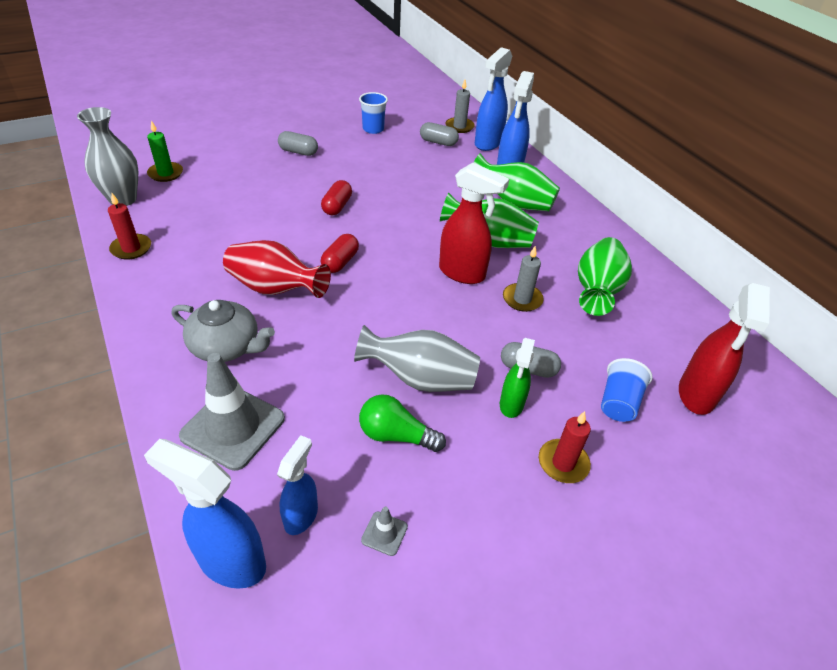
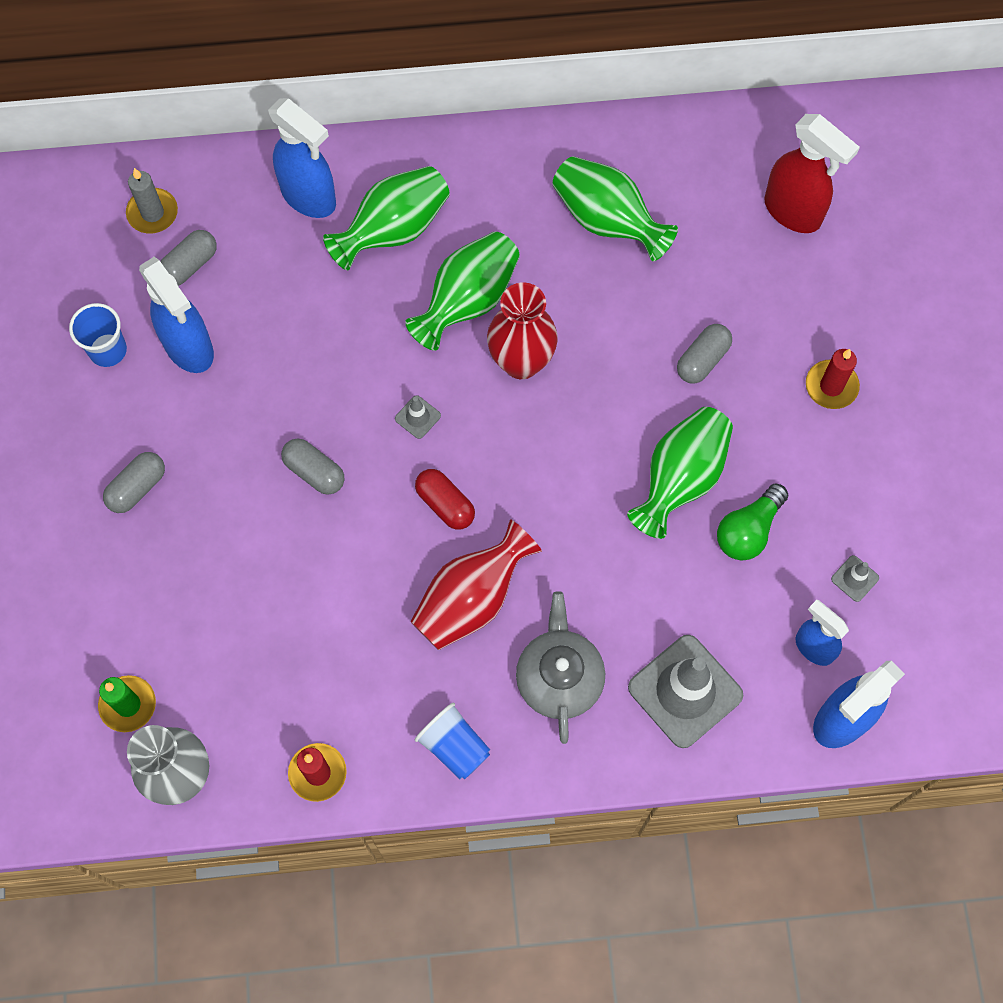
camera: 65 degrees left, 25 degrees up
grey teapot [172,300,275,362] -> grey teapot turned 45 degrees counterclockwise [516,591,605,744]
red capsule [321,180,352,215] -> grey capsule [281,439,344,495]
grey vase [354,325,480,392] -> green vase [627,407,733,539]
red spray bottle [439,163,509,284] -> red vase [487,283,558,379]
blue spray bottle [475,47,512,151] -> blue spray bottle moved to [139,257,214,373]
green spray bottle [500,338,535,418] -> none
grey candle [503,245,544,312] -> none
blue cup [601,358,653,422] -> blue cup moved to [415,703,490,779]
none -> grey traffic cone [395,395,441,439]

